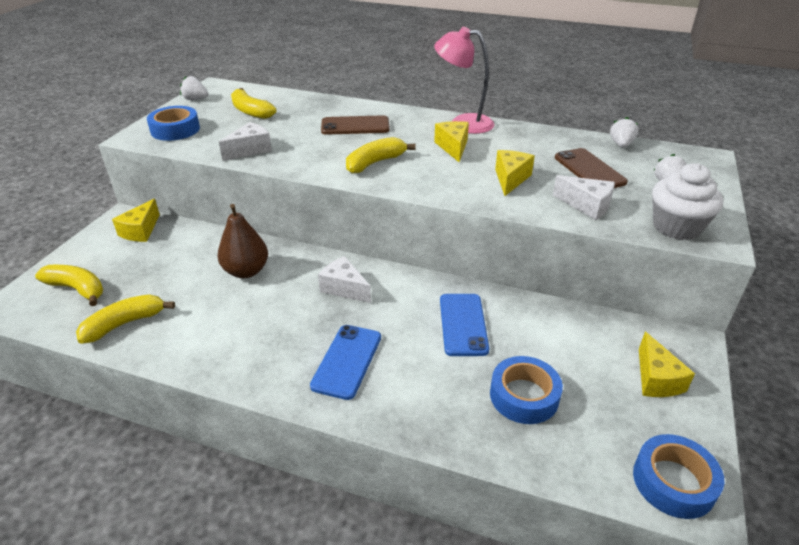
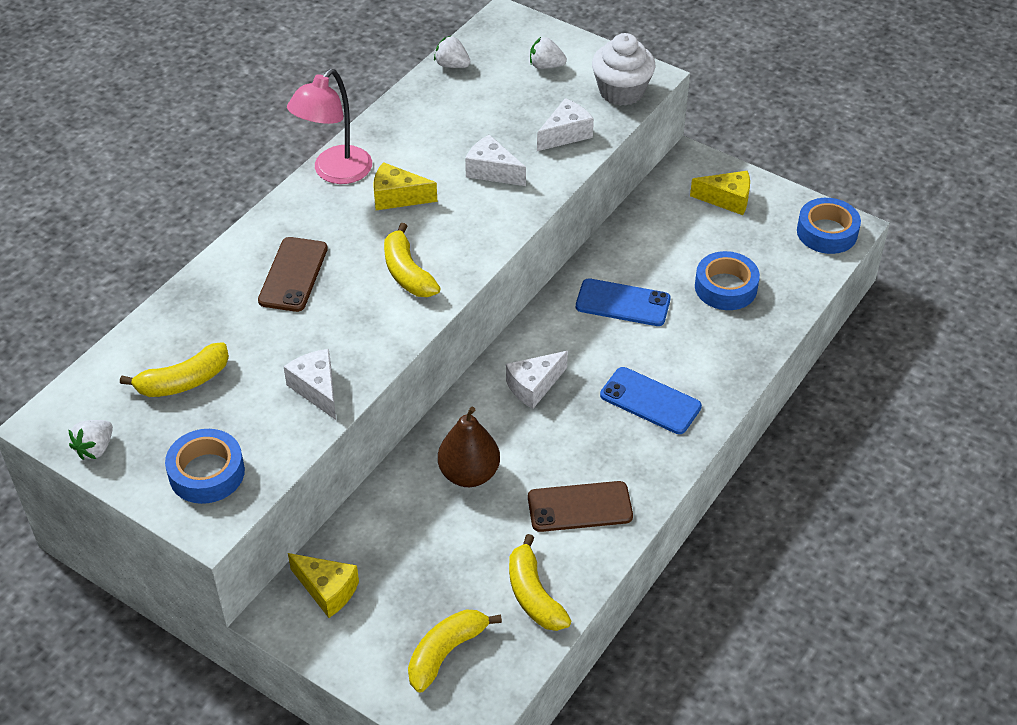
camera: 75 degrees left, 10 degrees up
yellow cheese [495,150,535,196] -> white cheese [465,134,526,186]
brown phone [555,148,628,188] -> brown phone moved to [528,481,633,532]

